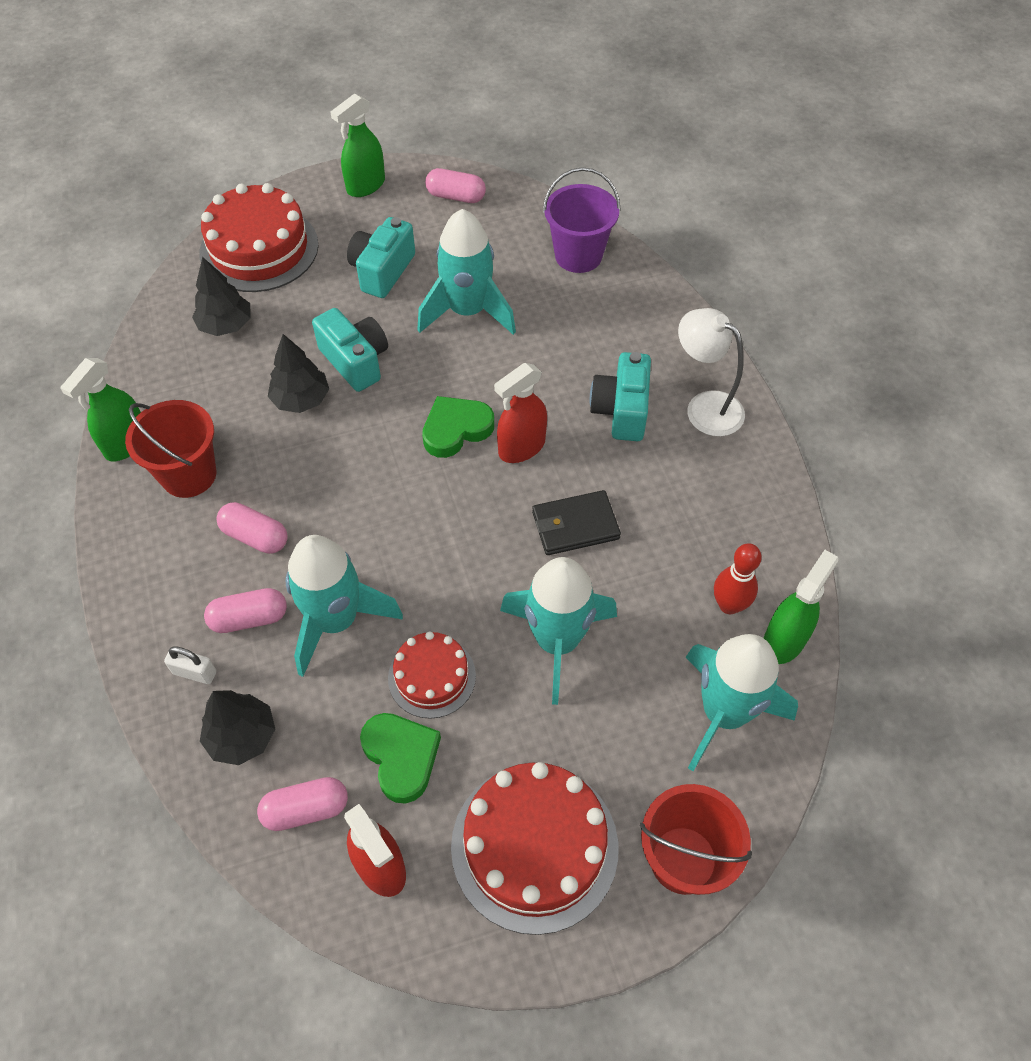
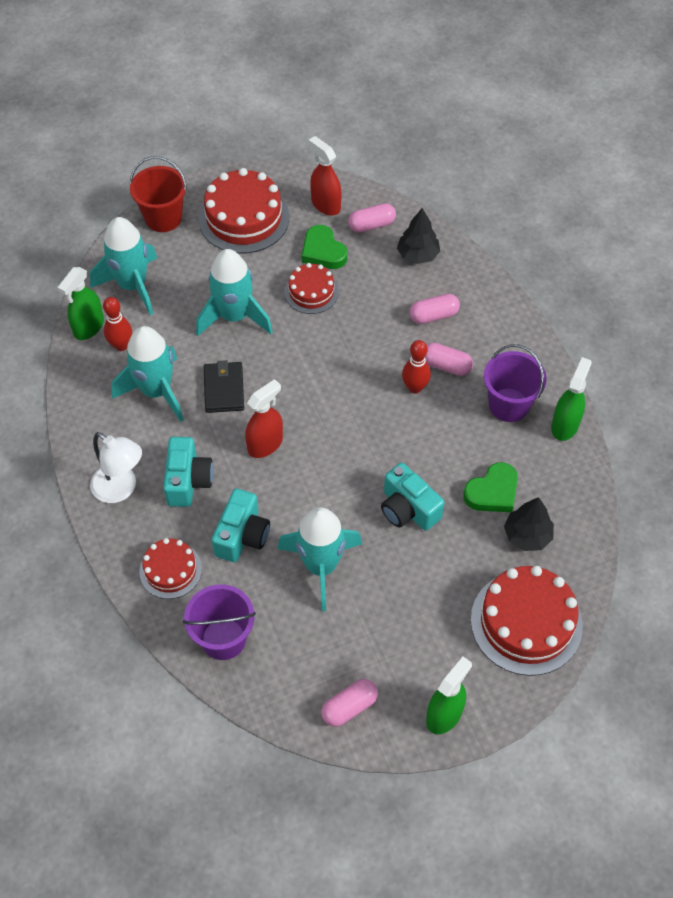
camera: 175 degrees right, 0 degrees up
red bucket [125,400,216,498] -> purple bucket [484,344,547,422]
white padlock [164,646,217,684] -> none
black tree [268,334,329,413] -> none
turquoise rocket [286,535,403,677] -> turquoise rocket moved to [111,326,184,422]
turquoise camera [347,217,415,298] -> turquoise camera moved to [211,489,270,562]
green heart [422,396,494,458] -> green heart moved to [463,462,518,512]
pink capsule [425,168,486,203] -> pink capsule turned 45 degrees counterclockwise [321,679,378,727]
black wallet [532,490,621,555] -> black wallet turned 75 degrees counterclockwise [204,360,244,413]
none -> red cake [139,538,202,599]
none -> red bowling pin [402,340,431,394]

